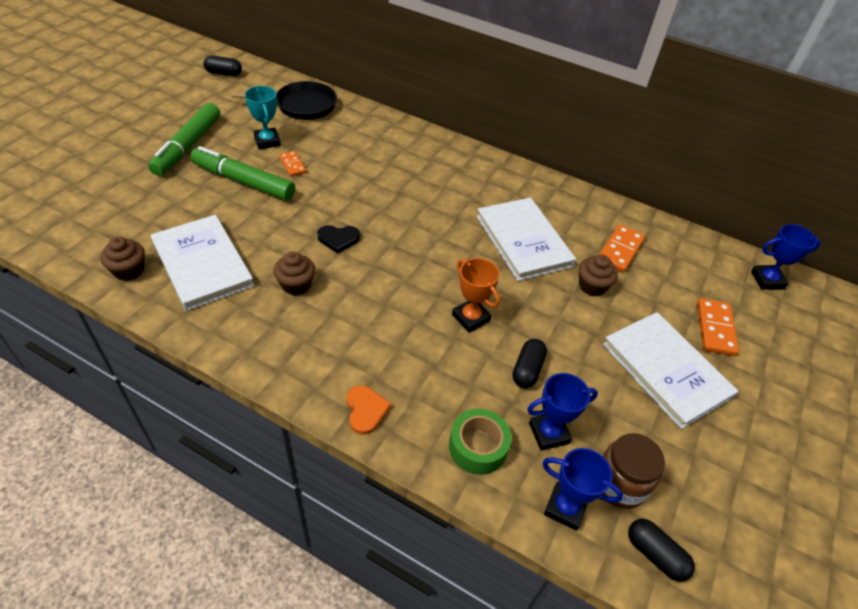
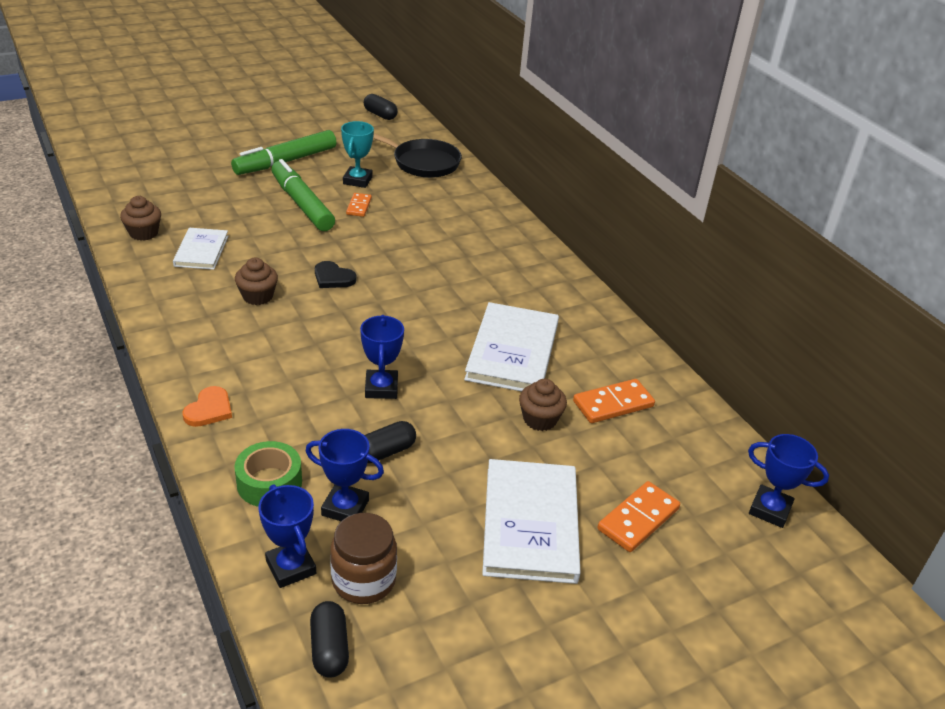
camera: 35 degrees right, 10 degrees down
white book [151,215,254,311] -> white book [173,228,228,270], size x0.59
orange trophy [452,258,500,333] -> blue trophy [360,315,404,399]

